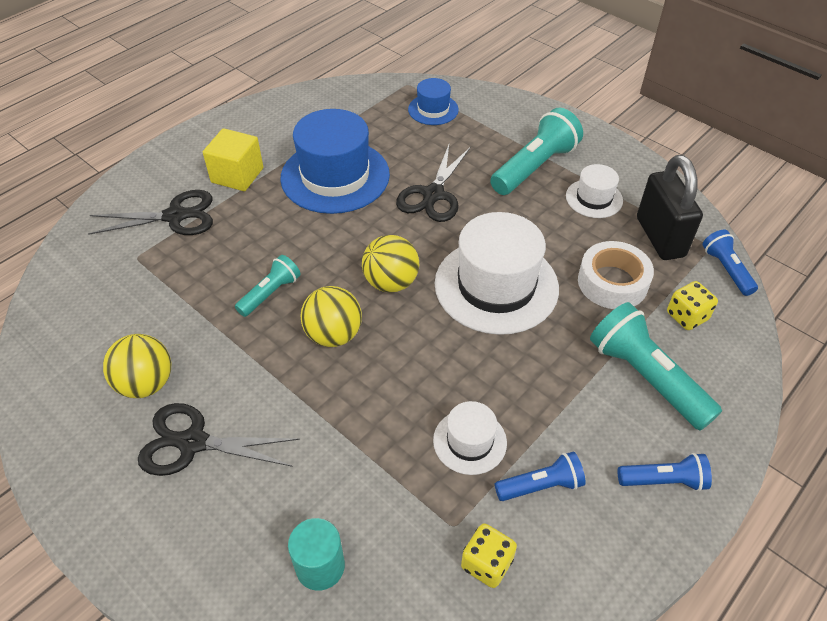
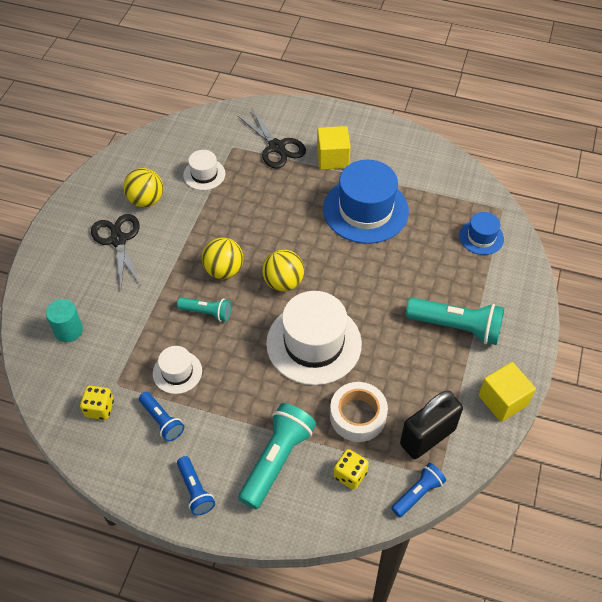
camera: 65 degrees right, 5 degrees up
turquoise flashlight [235,255,300,317] -> turquoise flashlight moved to [177,298,231,321]
black scissors [396,145,471,222] -> none
white hat [566,164,623,218] -> white hat moved to [183,150,225,190]
none -> yellow cube [479,362,536,422]

